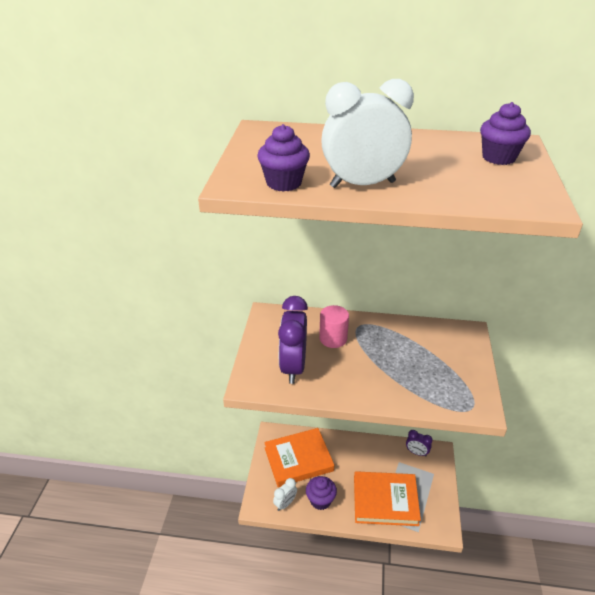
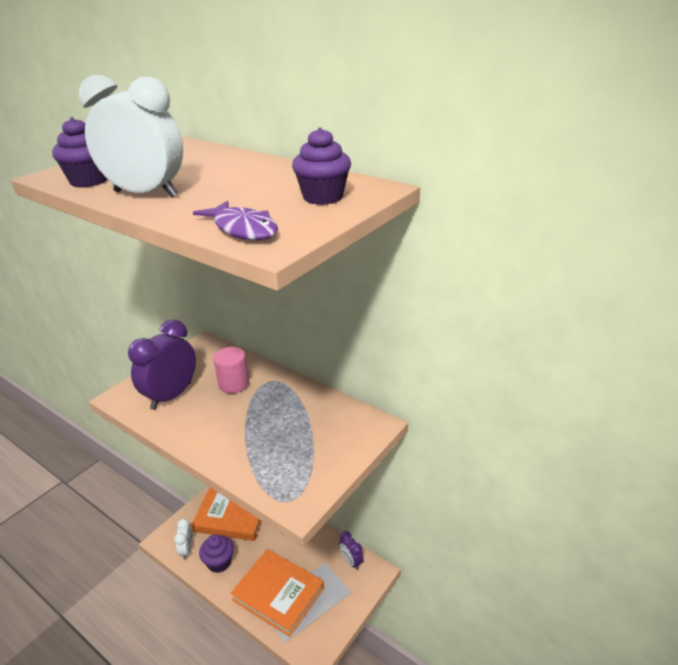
camera: 30 degrees right, 5 degrees down
white clock [273,478,297,511] -> white clock turned 75 degrees counterclockwise [174,519,193,560]
none -> purple fish [193,201,278,240]

